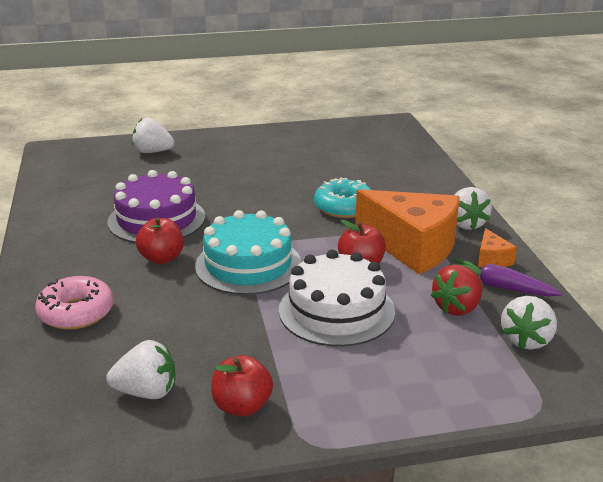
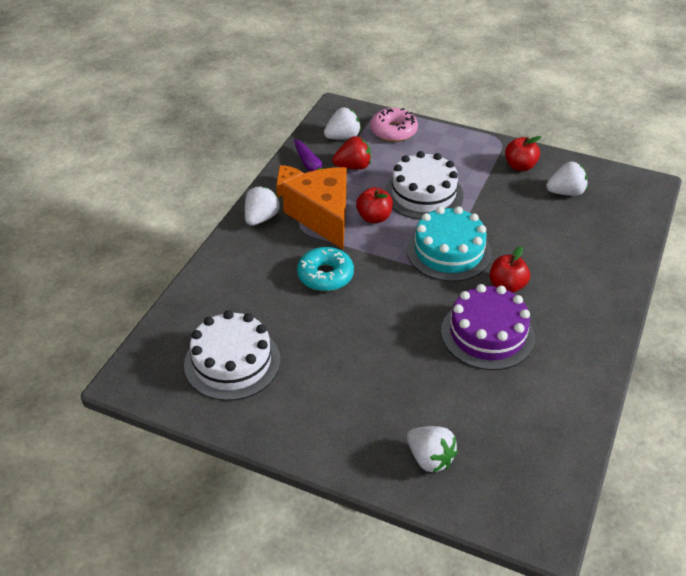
camera: 145 degrees left, 15 degrees up
pink donut [35,276,114,330] -> pink donut moved to [371,108,418,142]
white strawberry [106,340,175,399] -> white strawberry turned 135 degrees clockwise [546,162,588,196]
none -> white cake [184,310,280,401]

